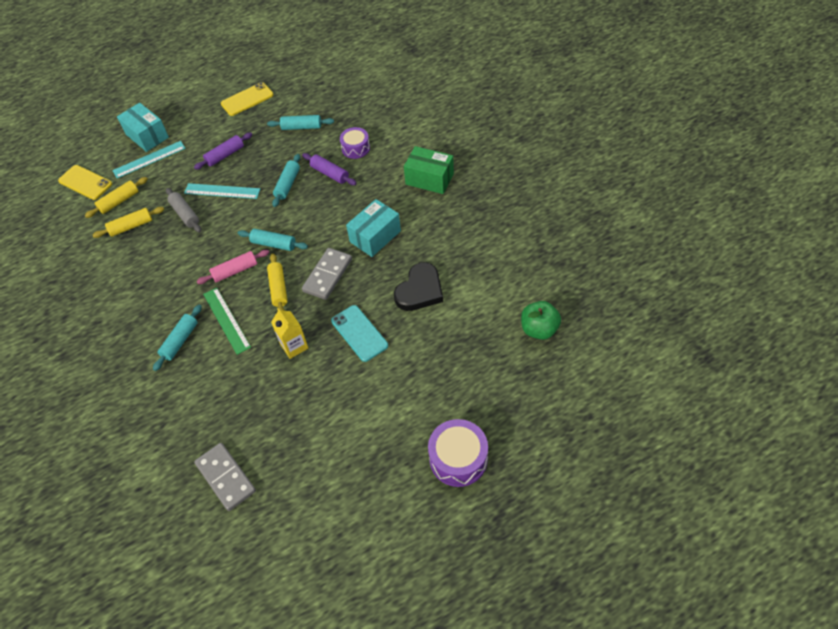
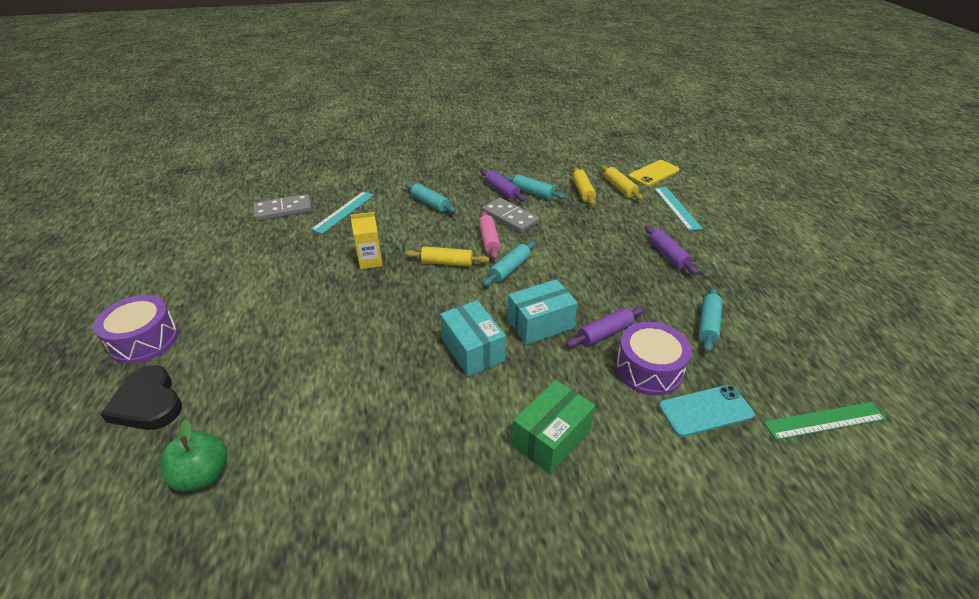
camera: 105 degrees right, 15 degrees down
turquoise box [117,103,169,152] -> turquoise box moved to [508,279,578,345]
grey rolling pin [166,188,201,233] -> none
turquoise ruler [184,183,260,199] -> turquoise ruler moved to [311,191,374,234]
green ruler [203,288,251,355] -> green ruler moved to [763,402,886,440]
yellow phone [221,82,274,116] -> none
turquoise rolling pin [272,154,300,207] -> turquoise rolling pin moved to [503,174,566,199]
grey domino [302,248,352,300] -> grey domino moved to [482,198,539,233]
turquoise phone [331,305,388,362] -> turquoise phone moved to [659,385,755,437]
purple drum [340,127,370,159] -> purple drum [616,322,692,396], size x1.53
black heart [394,262,443,311] -> black heart moved to [100,365,182,430]
none -> purple rolling pin [480,169,526,201]

